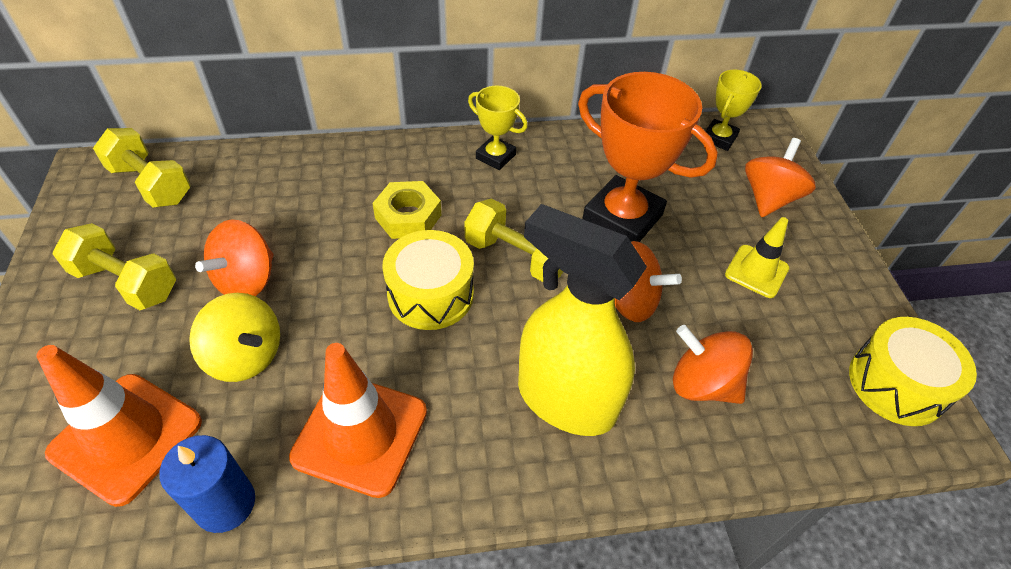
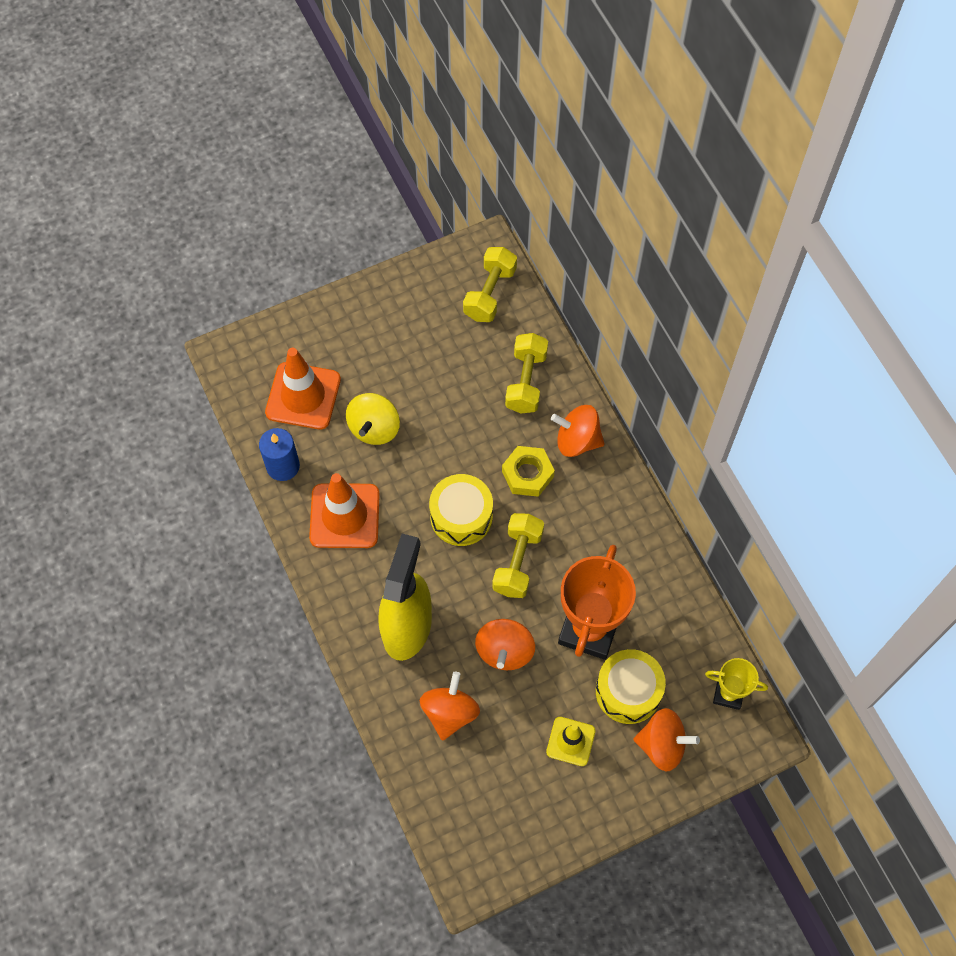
camera: 75 degrees right, 15 degrees up
yellow dumbbell [53,223,176,310] -> yellow dumbbell moved to [505,333,548,413]
orange spinning top [195,219,274,296] -> orange spinning top moved to [551,405,605,457]
yellow trophy [468,86,528,170] -> none
yellow drum [849,317,977,426] -> yellow drum moved to [596,649,666,724]

